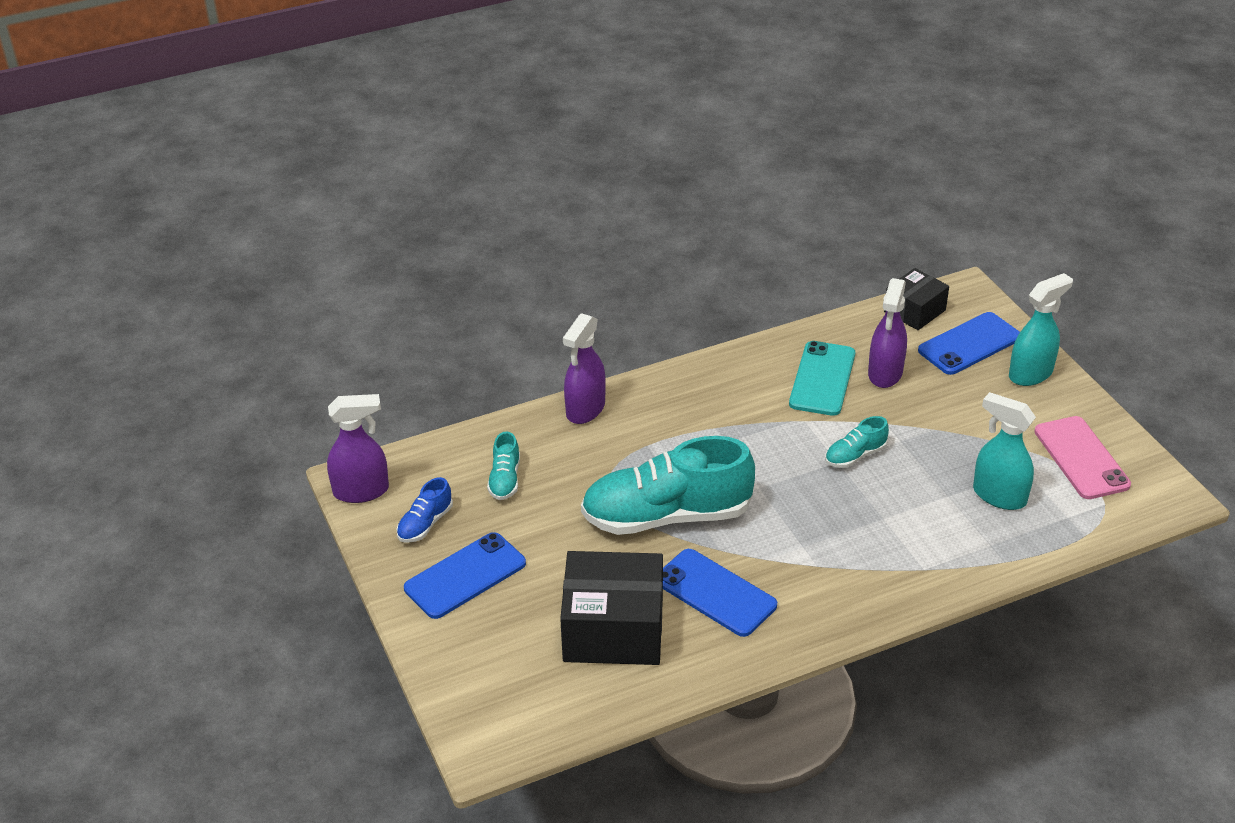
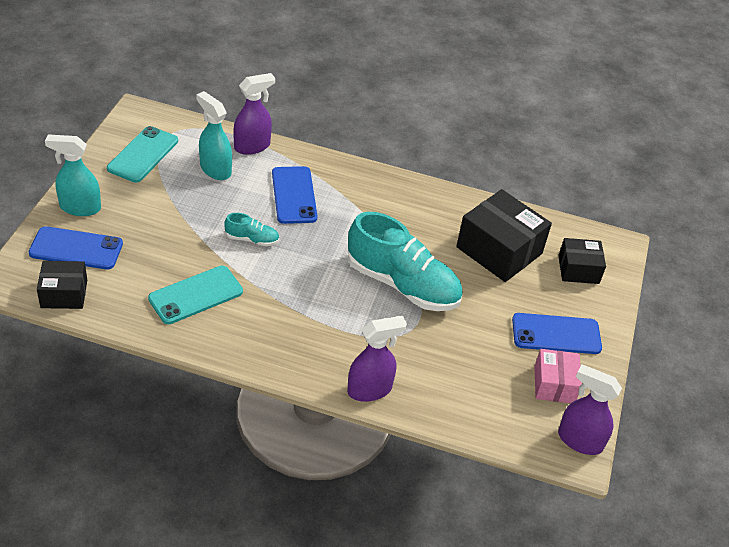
camera: 145 degrees left, 5 degrees up
blue shoe [396,477,453,543] -> pink box [534,349,582,403]
turquoise shoe [487,431,520,500] -> none
blue phone [663,549,777,637] -> blue phone moved to [272,166,317,224]
purple spray bottle [868,278,907,388] -> purple spray bottle moved to [233,73,275,155]
turquoise spray bottle [973,392,1036,510] -> turquoise spray bottle turned 150 degrees clockwise [196,91,232,180]
pink phone [1034,416,1131,499] -> turquoise phone [107,126,178,183]
none -> black box [558,238,606,284]

